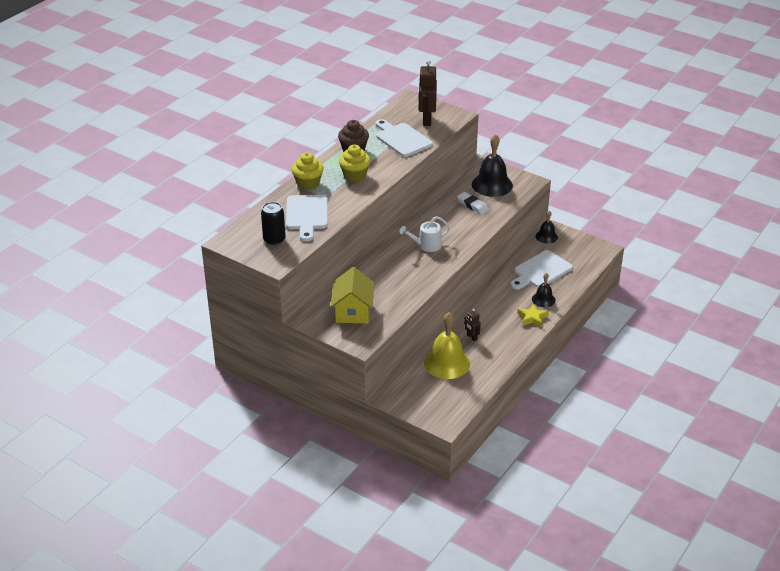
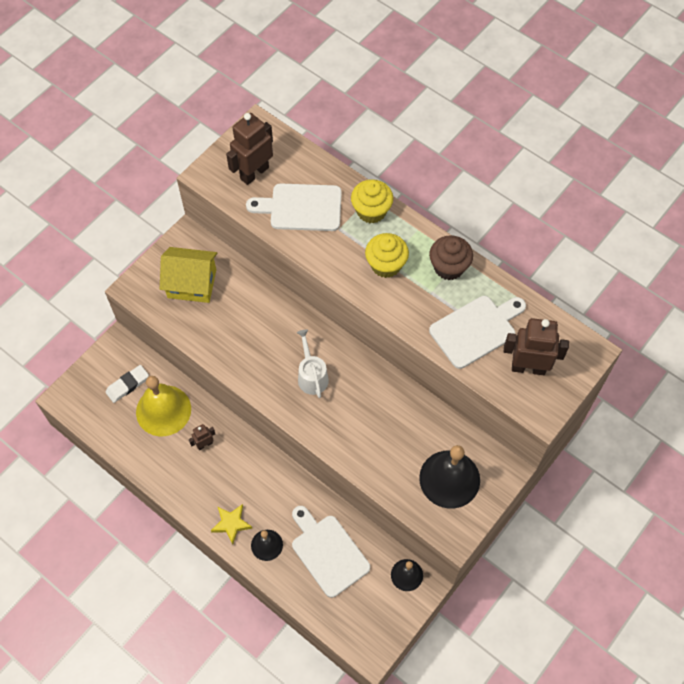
camera: 95 degrees right, 25 degrees up
black can [261,202,286,245] -> brown robot [226,113,273,185]
white eraser [457,192,489,215] -> white eraser moved to [106,365,149,403]

